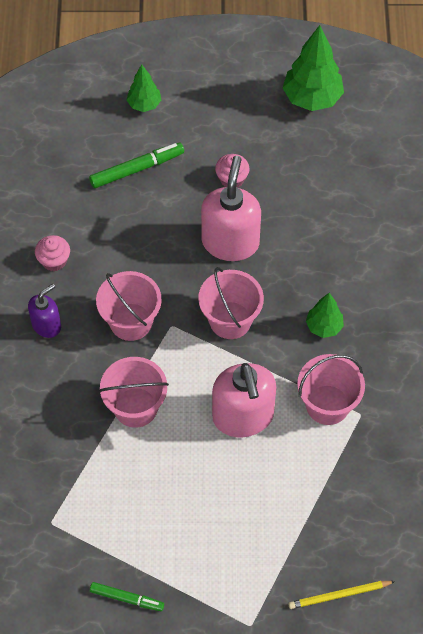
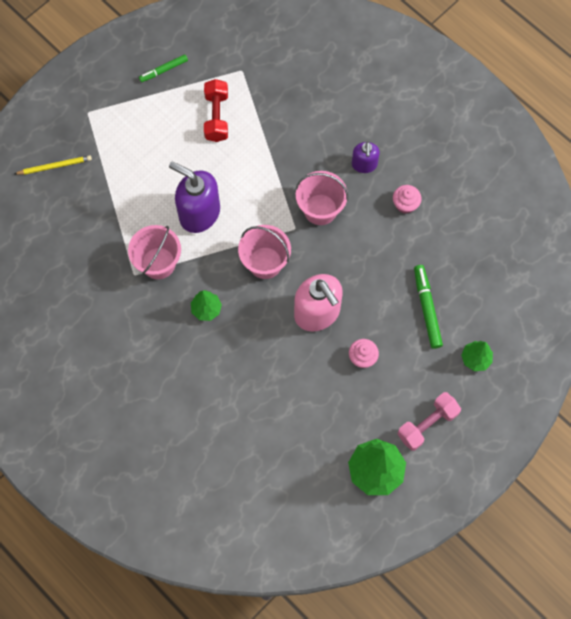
camera: 135 degrees right, 10 degrees up
green marker [89,143,184,188] -> green marker turned 150 degrees clockwise [414,265,443,349]
pink bucket [99,357,169,428] -> none
pink soap dispenser [212,363,276,438] -> purple soap dispenser [169,161,220,233]
yellow pencil [288,581,395,609] -> yellow pencil turned 45 degrees clockwise [15,155,92,175]
none -> red dumbbell [204,79,228,142]
none -> pink dumbbell [397,392,461,451]

